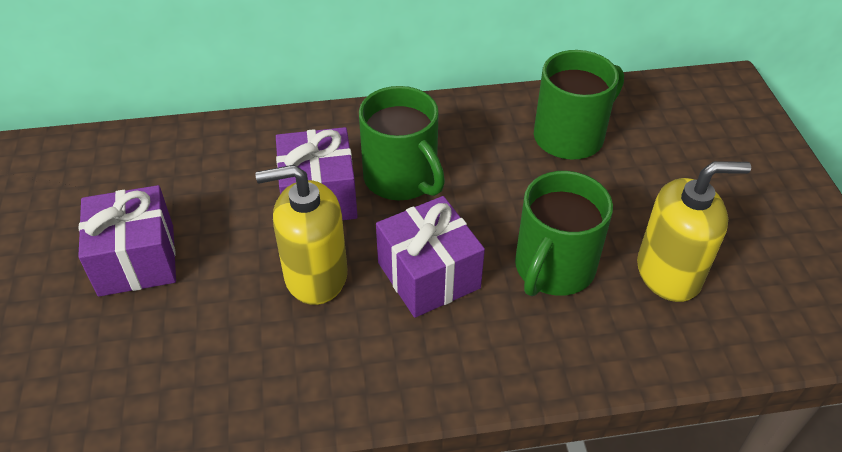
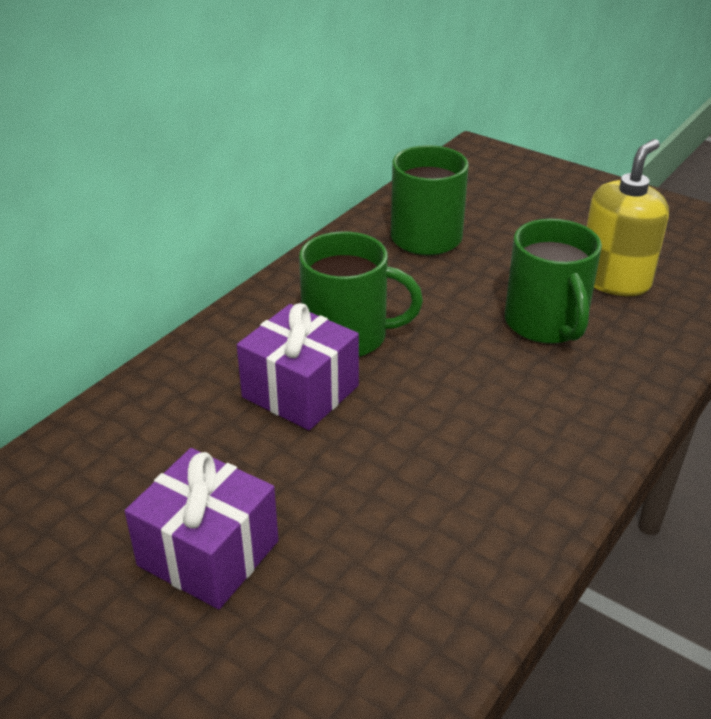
camera: 45 degrees left, 10 degrees down
yellow soap dispenser [255,165,347,305] -> none
purple gift [376,196,485,318] -> none

